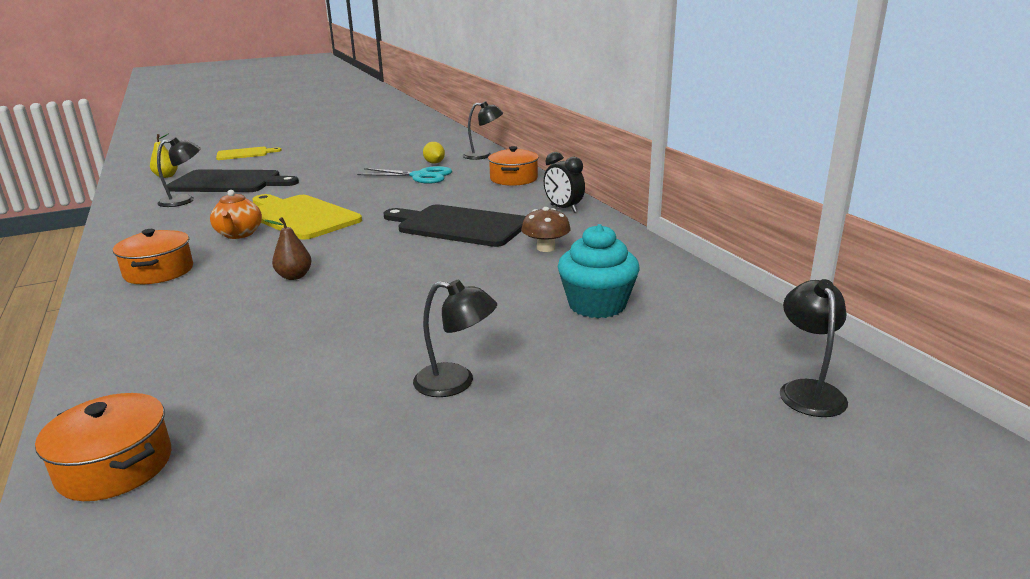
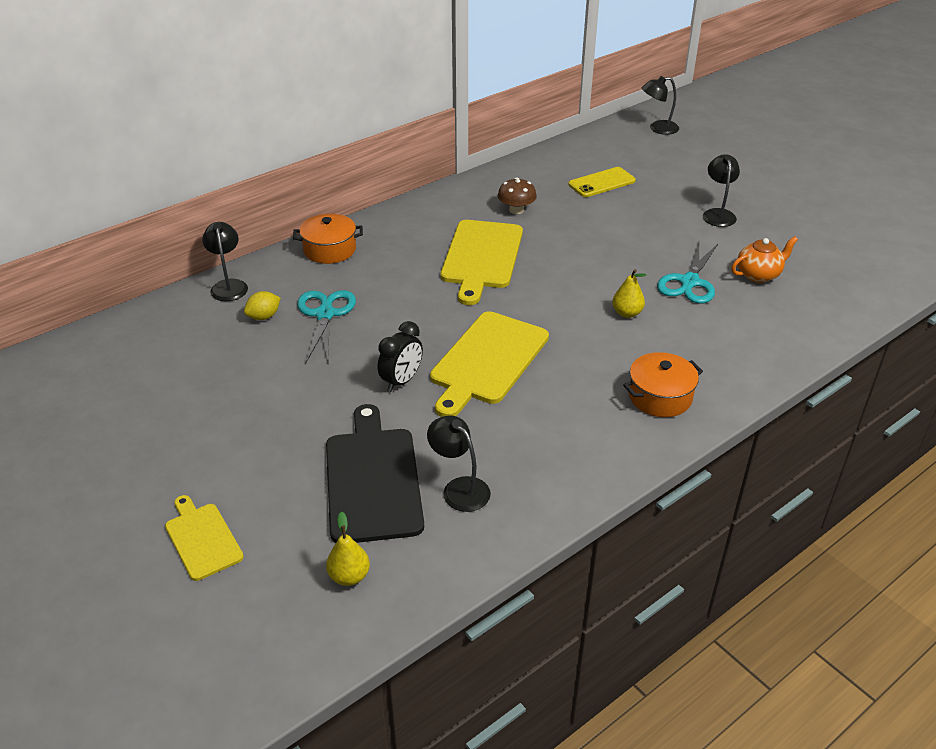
camera: 105 degrees left, 15 degrees up
orange pot [35,393,171,501] -> none
orange teapot [210,190,262,239] -> orange teapot moved to [731,236,798,283]
brown pear [264,217,312,280] -> yellow pear [612,269,646,318]
black cutting board [384,204,526,247] -> yellow cutting board [440,220,523,305]
black clock [544,152,585,213] -> black clock moved to [378,321,423,392]
turquoise cupcake [558,224,639,318] -> yellow phone [568,167,636,197]
none -> turquoise scissors [657,242,718,304]

